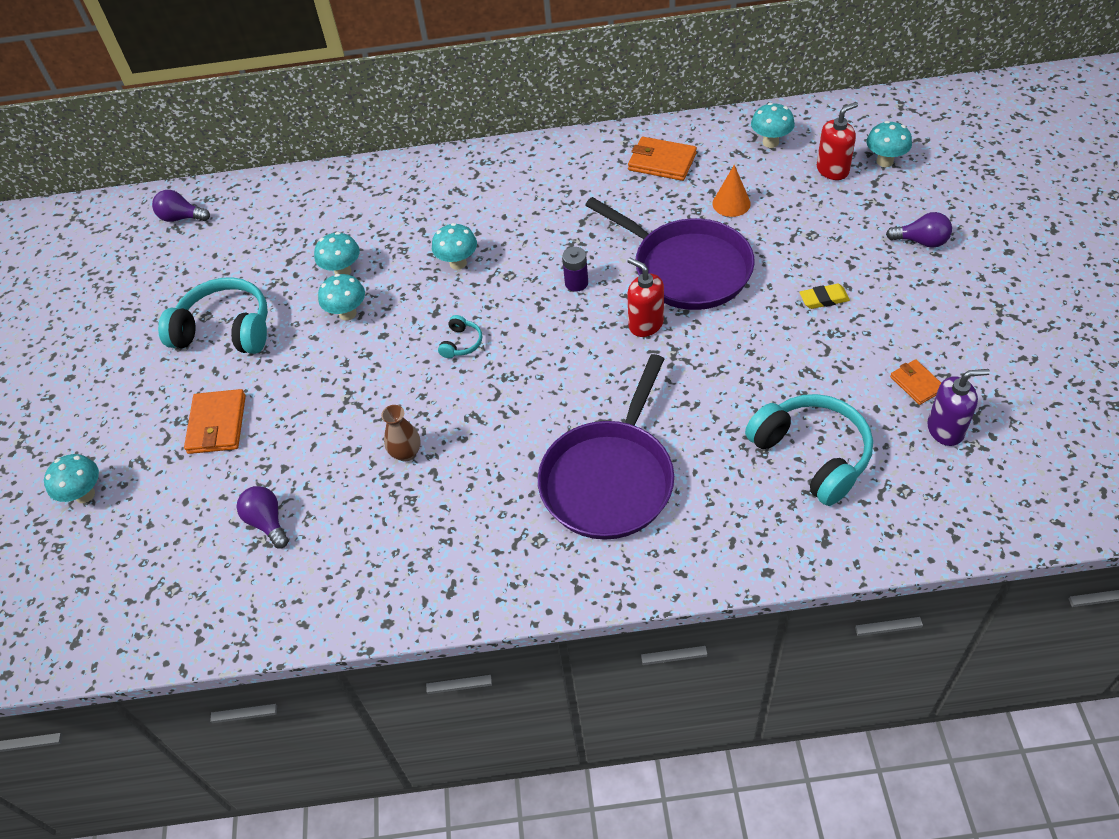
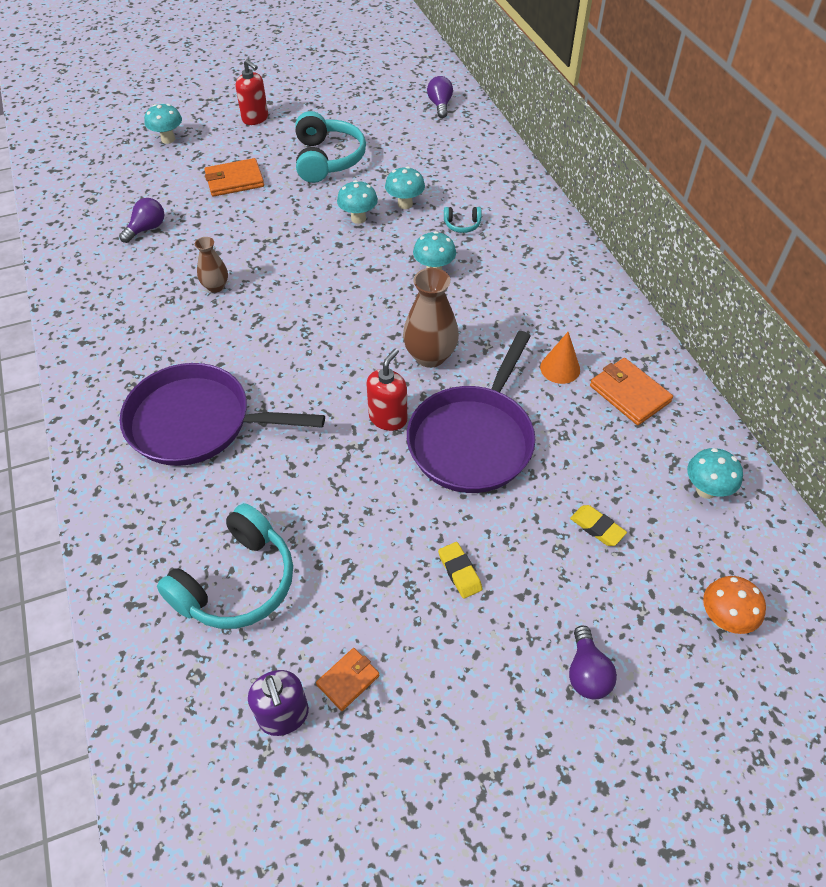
camera: 70 degrees right, 0 degrees up
turquoise headphones [438,315,482,358] -> turquoise headphones moved to [444,207,481,233]
purple battery [562,247,588,292] -> brown vase [403,268,459,368]
orange wallet [628,137,697,181] -> orange wallet turned 45 degrees counterclockwise [590,358,673,425]
orange cone [712,165,751,217] -> orange cone moved to [540,332,580,384]
red soap dispenser [817,102,858,180] -> red soap dispenser moved to [236,59,268,125]
turquoise mushroom [867,121,912,167] -> orange mushroom [703,576,766,634]
none -> yellow eraser [570,505,627,546]

